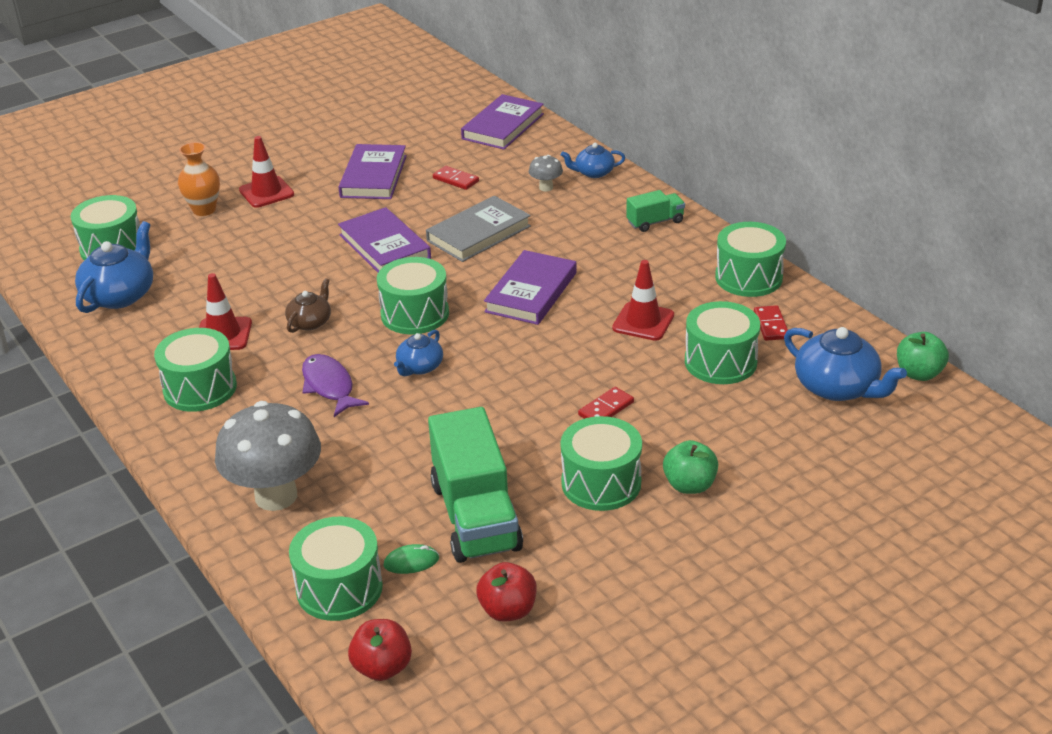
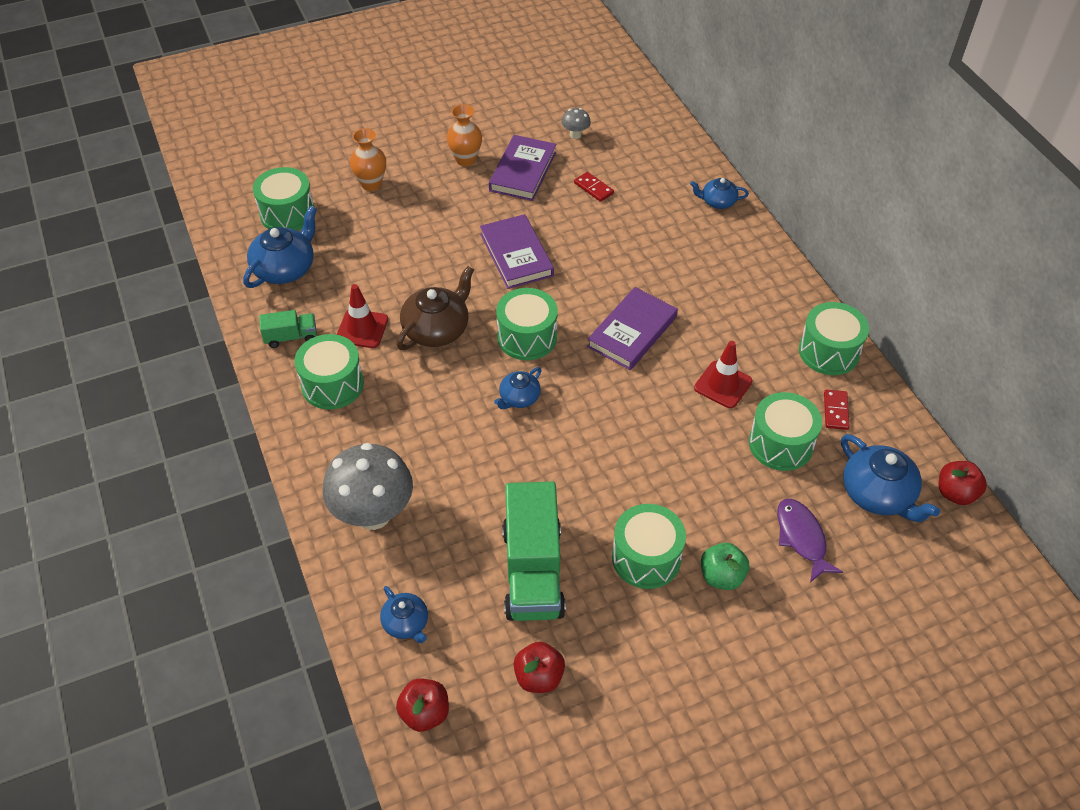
camera: 10 degrees right, 15 degrees up
red traffic cone [239,136,294,208] -> none
brown teapot [285,278,331,333] -> brown teapot [396,266,474,350], size x1.72
green drum [289,517,383,621] -> blue teapot [380,586,428,643]
purple fish [302,354,369,417] -> purple fish moved to [777,499,843,582]
green mouse [384,544,439,574] -> none
grey book [426,196,531,262] -> none
purple book [461,94,544,149] -> none
grey mushroom [529,155,563,191] -> grey mushroom moved to [561,108,591,139]
red domino [578,387,634,419] -> none
green truck [626,190,685,232] -> green truck moved to [259,310,317,348]
green apple [897,332,949,381] -> red apple [939,461,987,505]
none -> orange vase [447,104,482,166]

